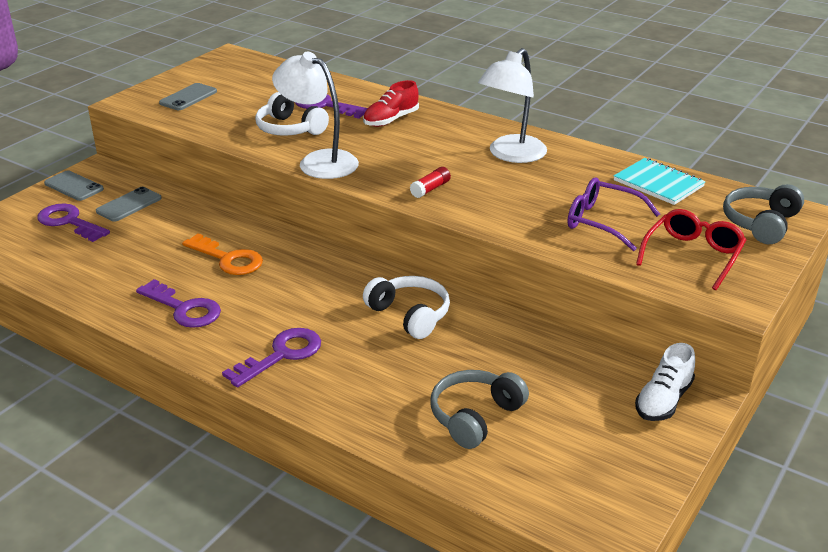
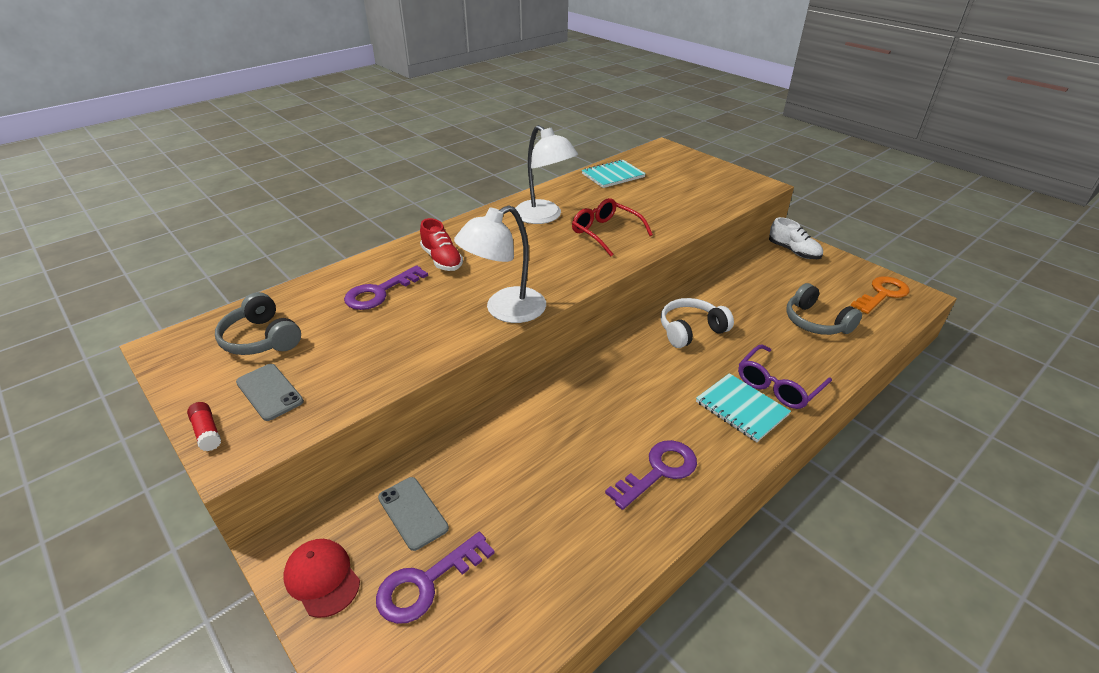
camera: 75 degrees left, 5 degrees up
grey phone [44,171,104,201] -> red cap [283,539,360,618]
orange key [182,233,263,275] -> orange key moved to [851,276,909,314]
purple key [222,328,321,387] -> turquoise notebook [696,373,791,442]
white headphones [255,92,329,136] -> none
red glue stick [410,167,451,198] -> red glue stick moved to [187,402,221,451]
purple glasses [567,177,660,251] -> purple glasses moved to [738,344,832,409]
red glasses [636,209,746,290] -> red glasses moved to [572,198,653,256]
grey headphones [723,184,804,244] -> grey headphones moved to [215,292,301,355]

